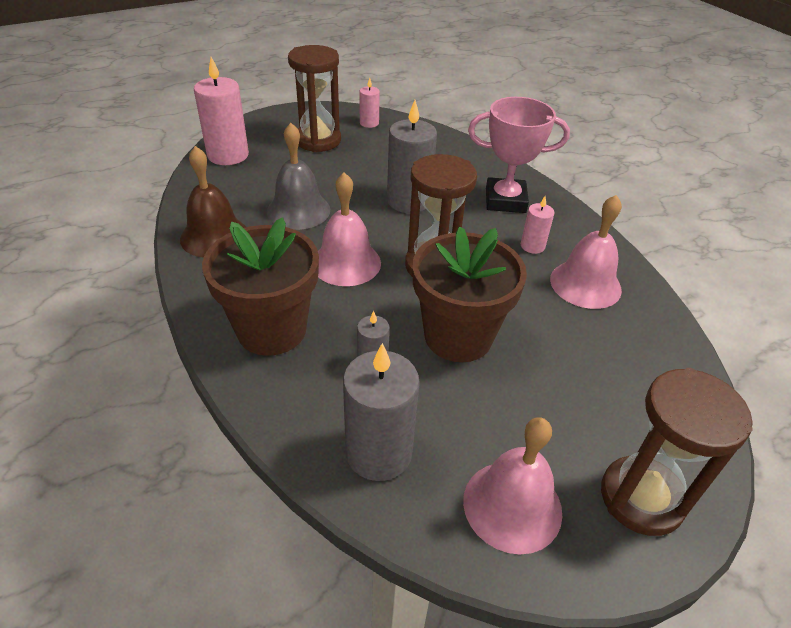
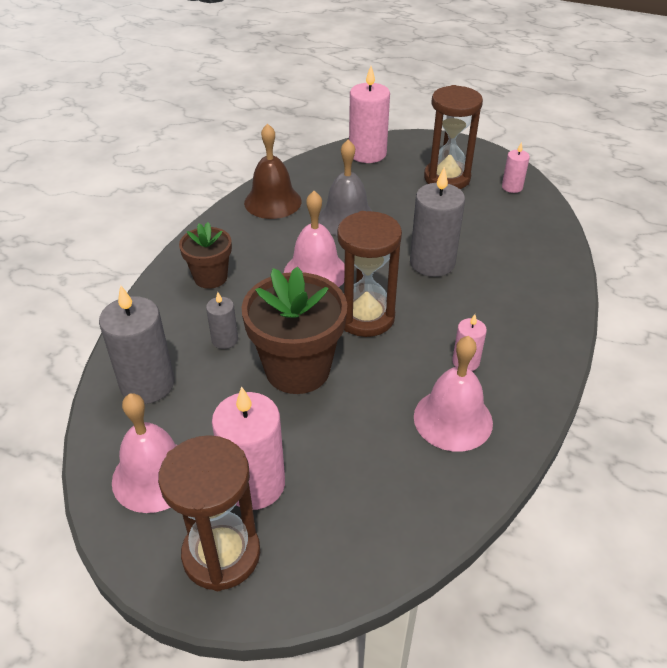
camera: 55 degrees right, 0 degrees up
brown flower pot [202,217,319,356] -> brown flower pot [179,222,232,289], size x0.58
pink trophy [468,97,570,213] -> none
none -> pink candle [212,386,285,510]

